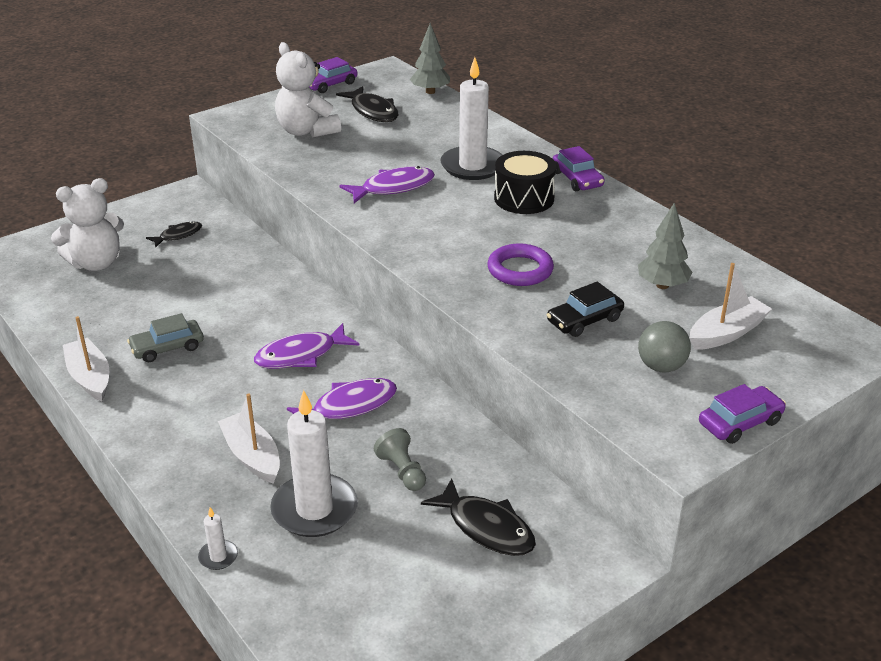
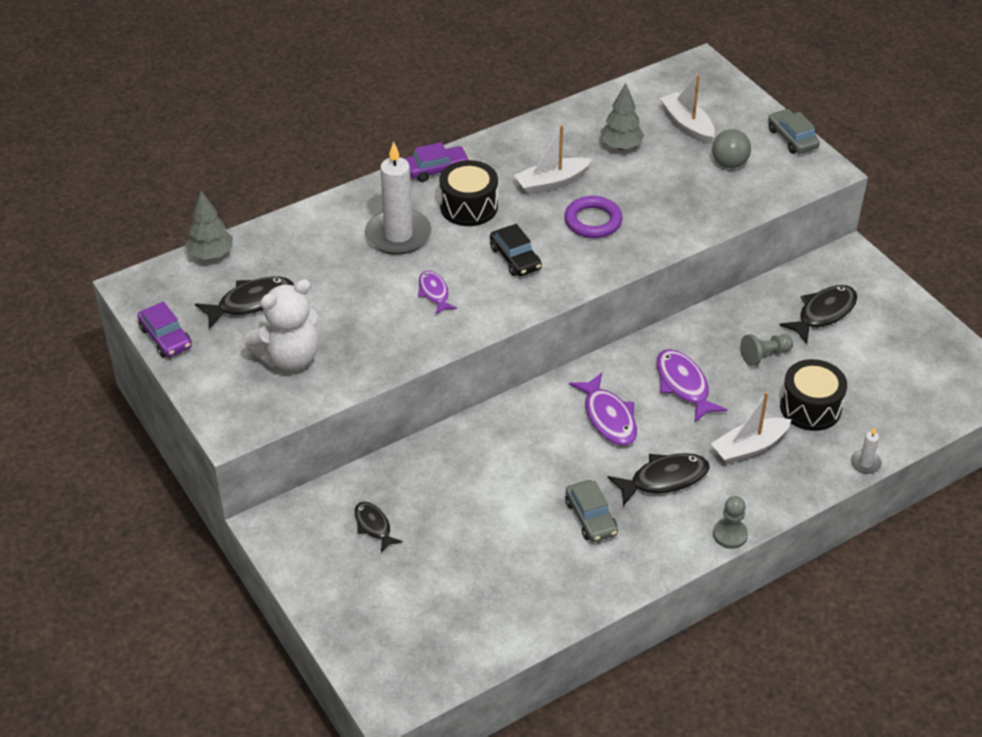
camera: 85 degrees left, 10 degrees up
white teddy bear [51,178,124,271] -> none
white boat [63,316,109,401] -> white boat moved to [514,125,592,195]
white candle [270,390,358,537] -> black drum [780,359,847,431]
purple fish [340,166,435,203] -> purple fish [418,271,457,315], size x0.62
black car [547,282,624,337] -> black car moved to [490,224,542,276]
purple car [699,384,786,444] -> grey car [768,109,820,154]
none -> black fish [607,453,710,506]
none -> grey pawn [713,496,748,549]

